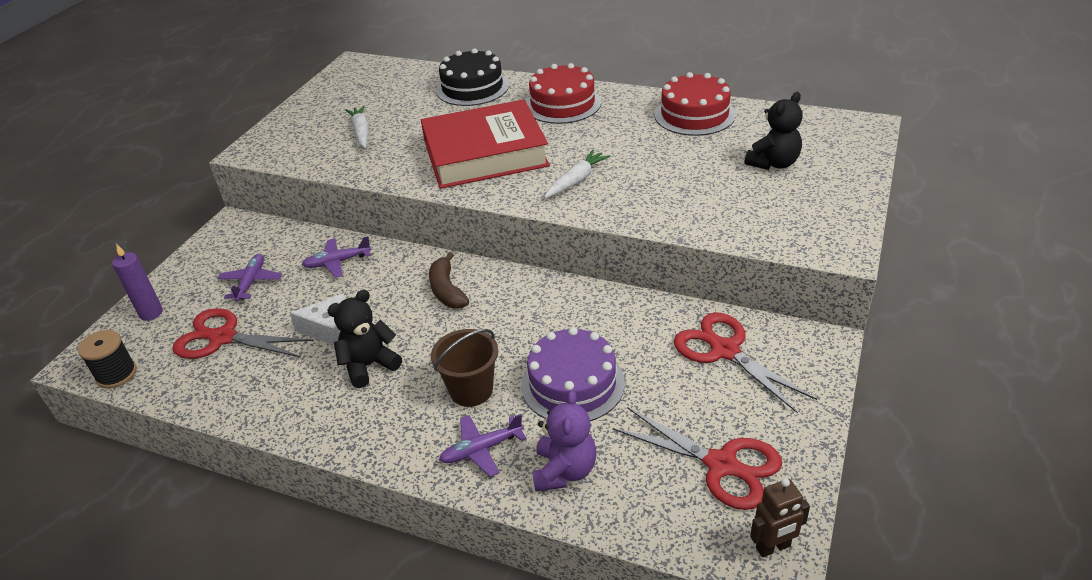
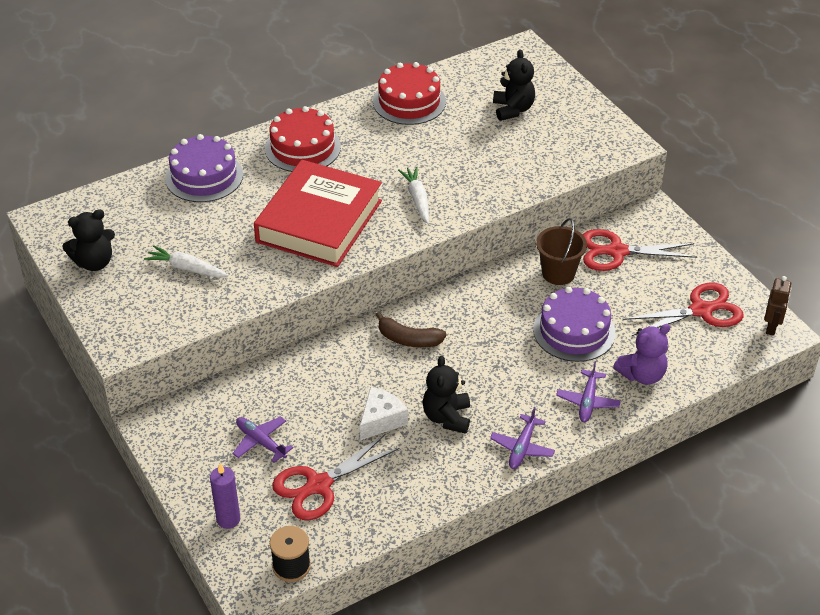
camera: 55 degrees left, 5 degrees up
purple plane [302,236,372,278] -> purple plane moved to [490,407,555,469]
brown bucket [431,329,498,407] -> brown bucket moved to [536,218,587,285]
black cake [436,48,509,106] -> purple cake [165,134,243,202]
purple teddy bear [532,390,596,492] -> purple teddy bear turned 105 degrees clockwise [613,324,671,385]
none -> black teddy bear [62,209,115,271]

